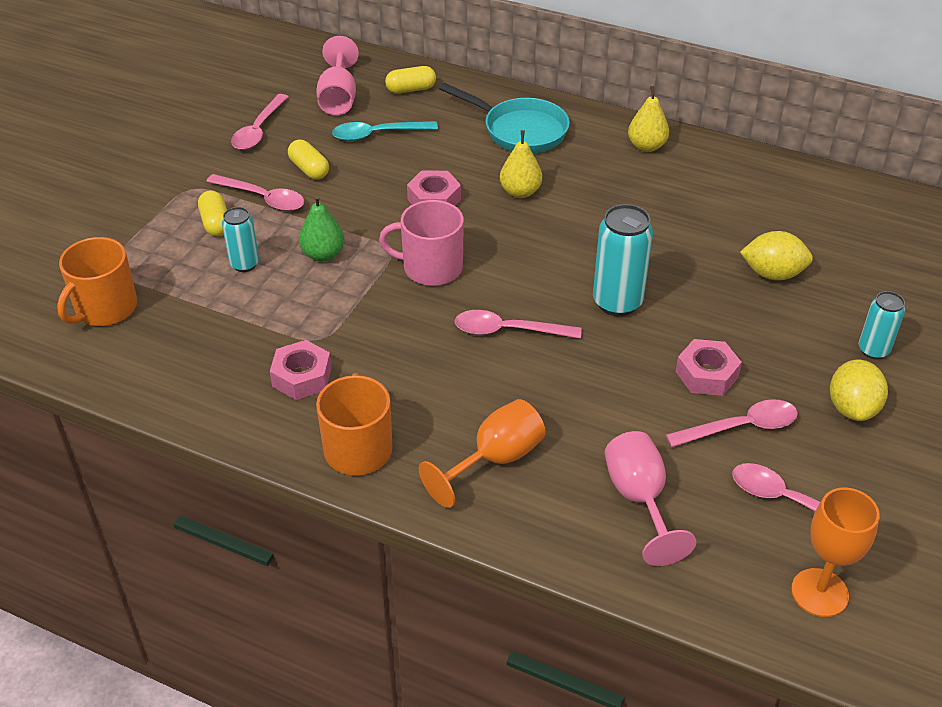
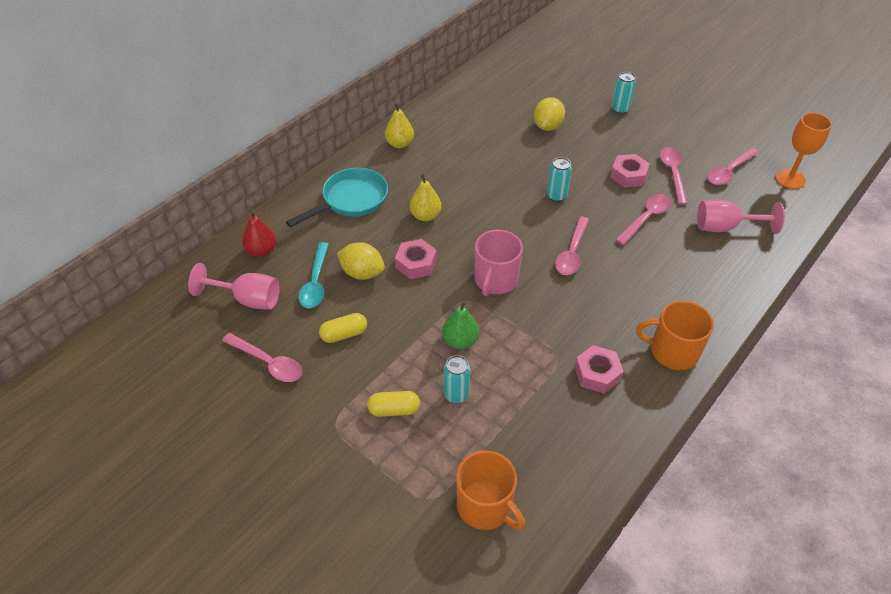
camera: 75 degrees left, 5 degrees up
pink spoon [206,174,304,211] -> pink spoon moved to [615,194,672,245]
yellow capsule [385,66,436,94] -> red pear [242,210,277,257]
orange goblet [419,399,546,508] -> none
turquoise can [593,204,653,316] -> turquoise can [547,157,572,202], size x0.61
yellow lemon [830,360,888,421] -> yellow lemon moved to [337,242,385,280]

